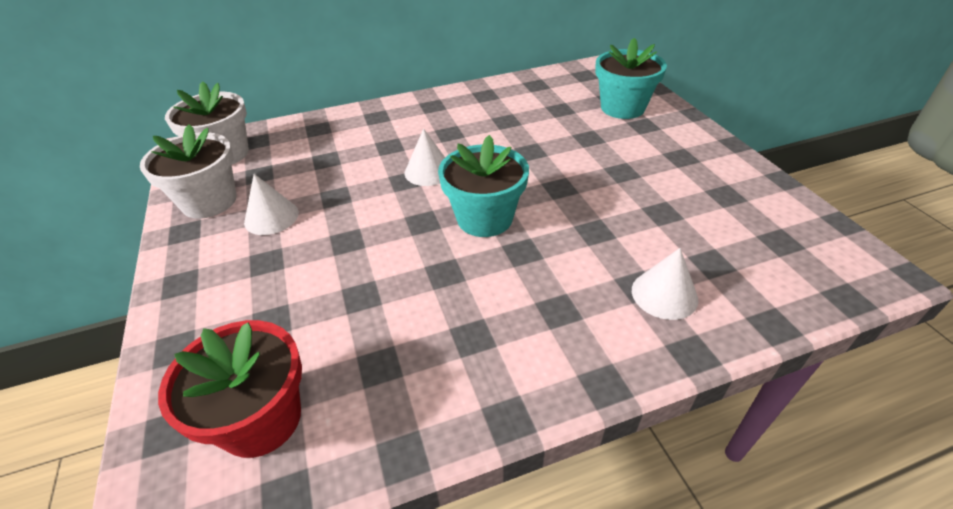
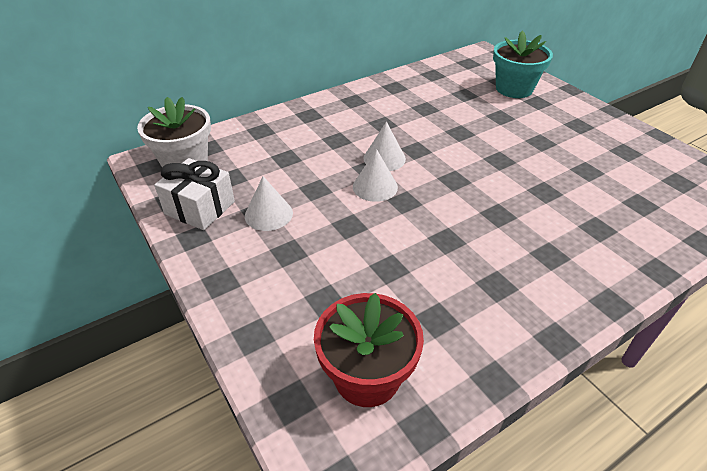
camera: 15 degrees left, 0 degrees up
white flower pot [140,124,237,219] -> white gift [154,158,235,230]
turquoise flower pot [438,135,529,237] -> none
white cone [632,248,698,320] -> white cone moved to [353,149,398,202]

